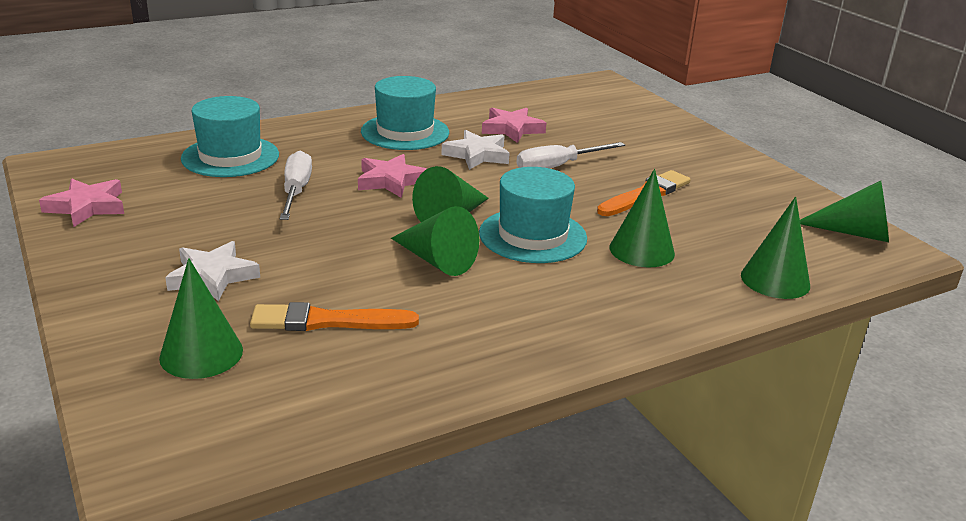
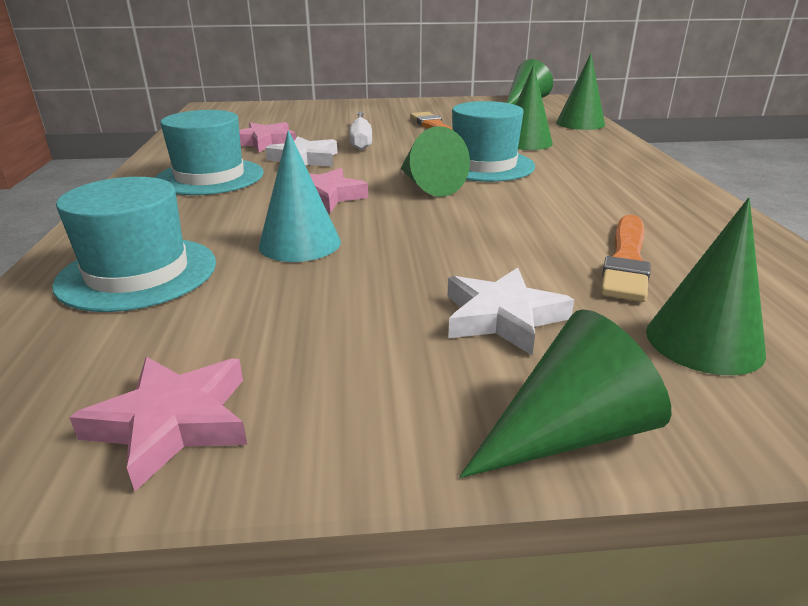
camera: 65 degrees left, 0 degrees up
white screwdriver [280,151,312,220] -> turquoise cone [259,130,341,262]
green cone [391,206,479,276] -> green cone moved to [459,309,671,478]

